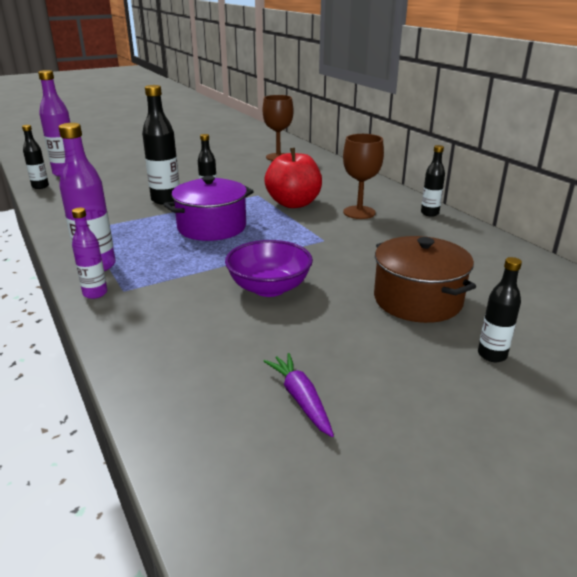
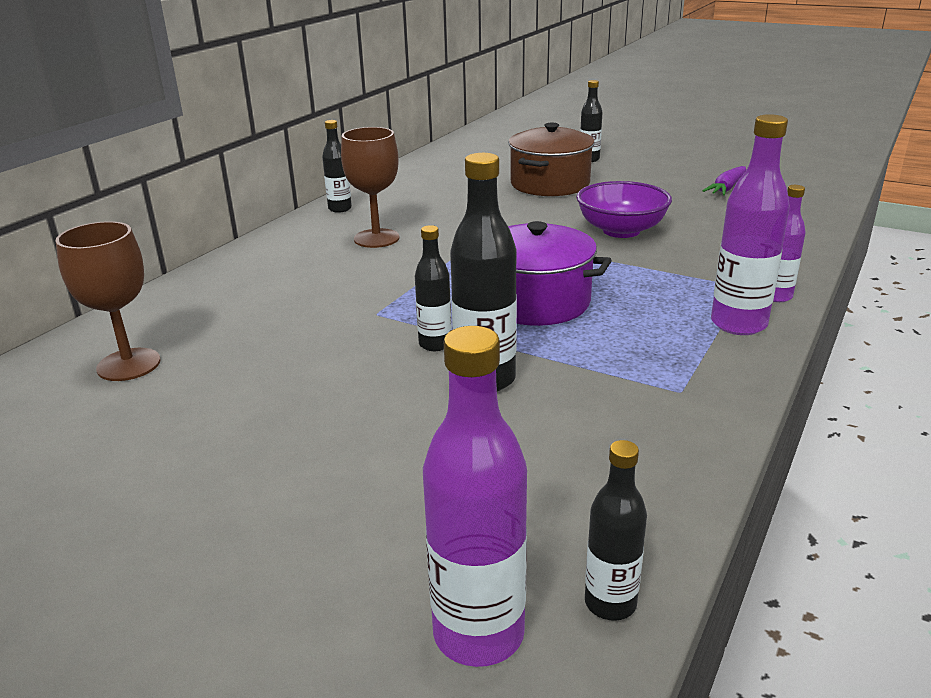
camera: 120 degrees left, 0 degrees up
red apple [264,148,322,208] -> none

